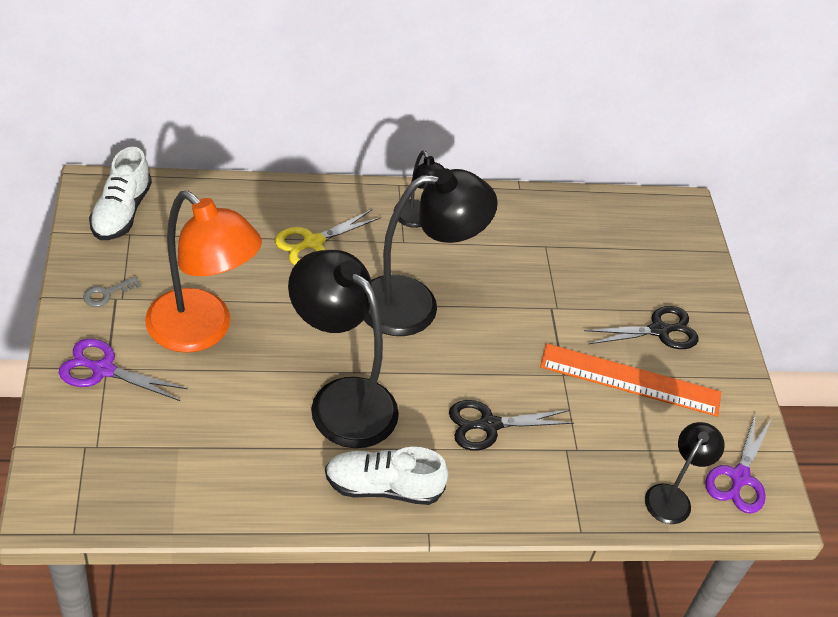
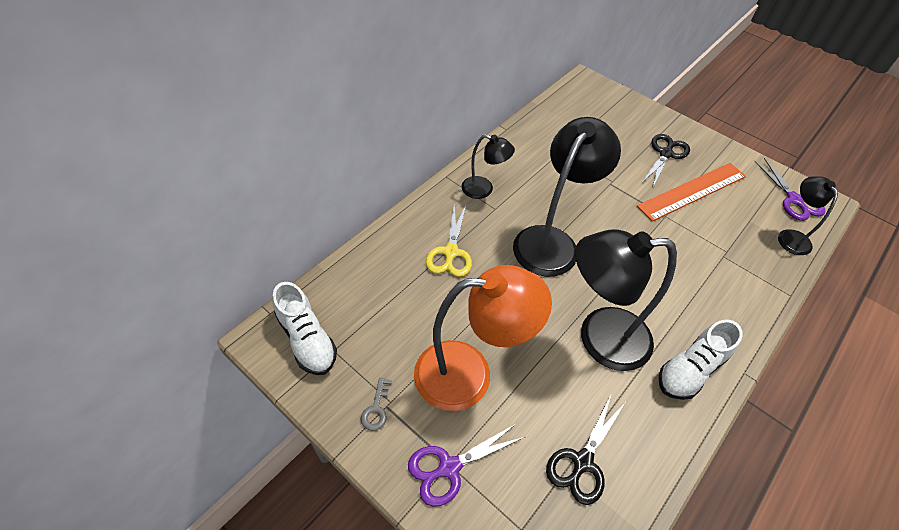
camera: 40 degrees left, 5 degrees up
black scissors [449,400,574,451] -> black scissors moved to [546,395,625,505]

